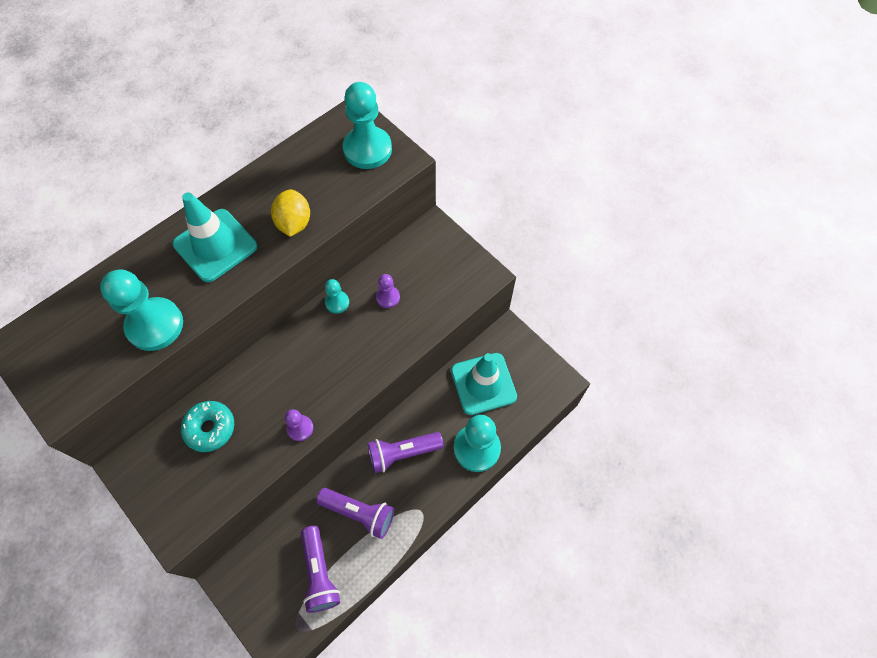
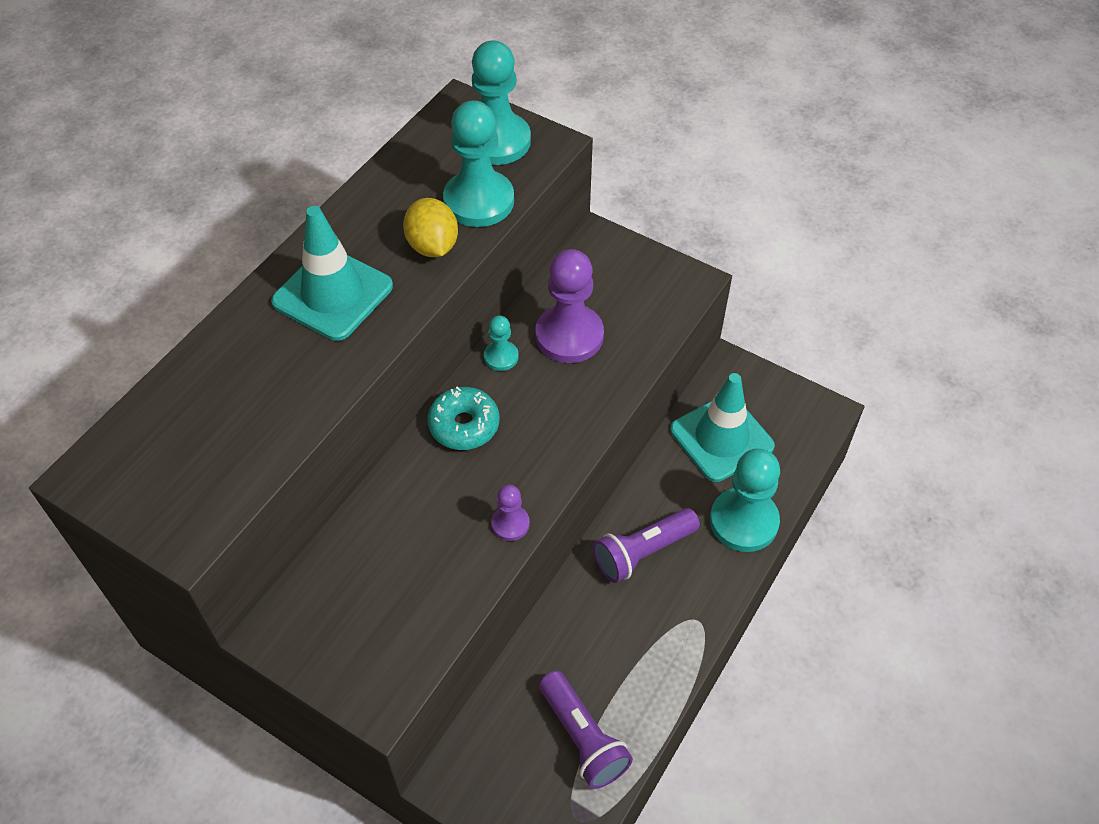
camera: 15 degrees left, 10 degrees down
turquoise pawn [100,269,183,351] -> turquoise pawn moved to [443,100,514,227]
turquoise donut [181,401,234,452] -> turquoise donut moved to [427,387,499,450]
purple flashlight [316,488,394,539] -> none
purple pawn [376,274,400,308] -> purple pawn [536,249,604,363], size x2.00

